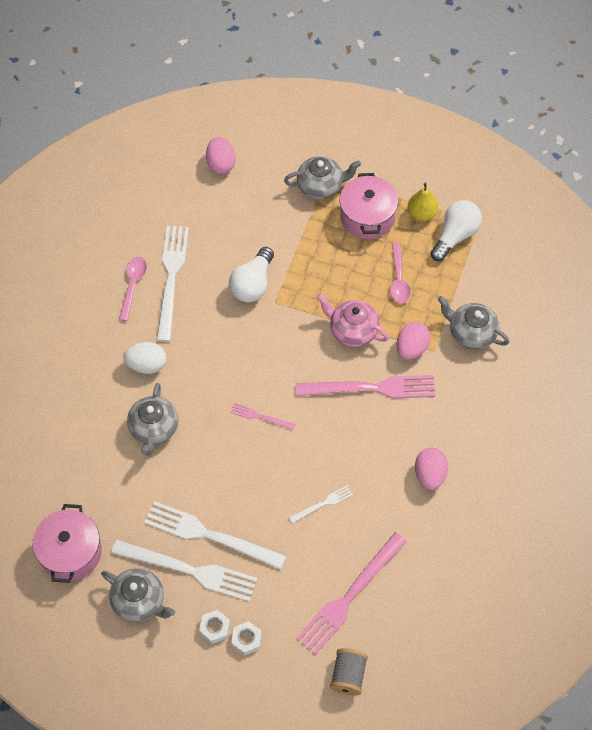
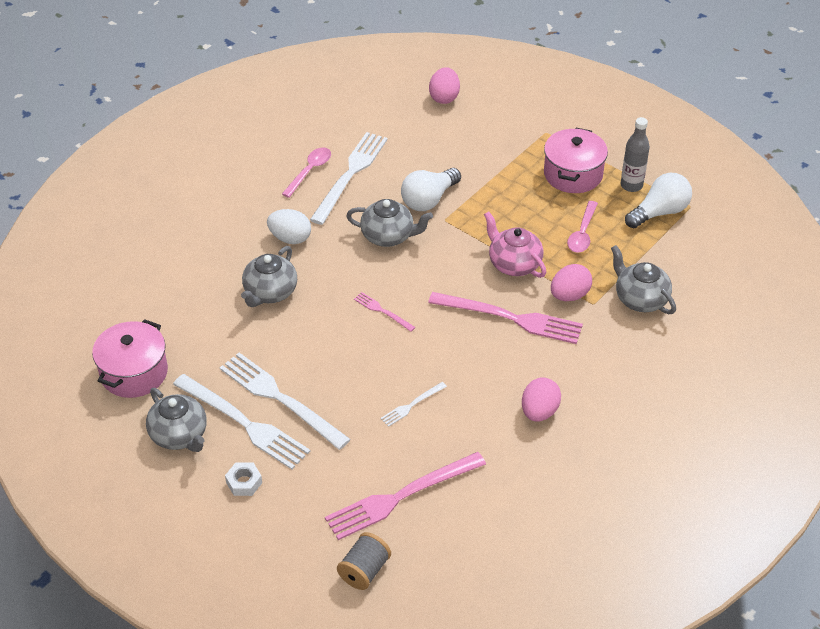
camera: 20 degrees right, 15 degrees down
white nut [232,621,262,655] -> none
grey teapot [284,156,361,200] -> grey teapot moved to [346,199,433,247]
white fork [289,485,353,523] -> white fork turned 150 degrees clockwise [380,382,447,427]
yellow pear [407,182,438,221] -> grey bottle [620,117,650,192]

